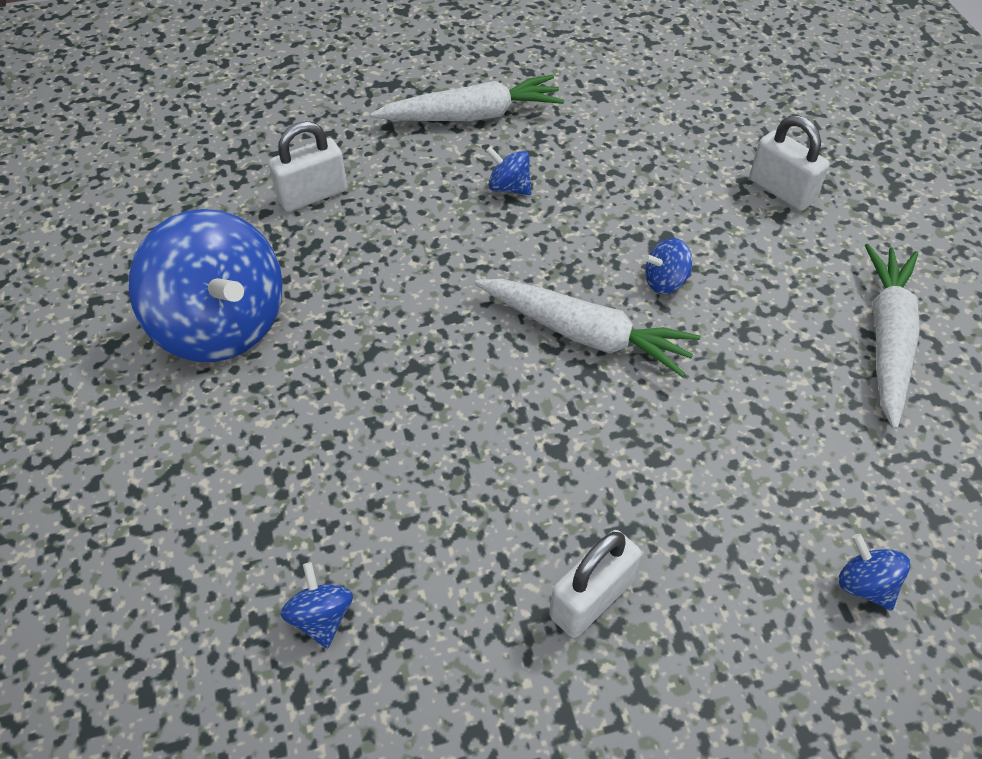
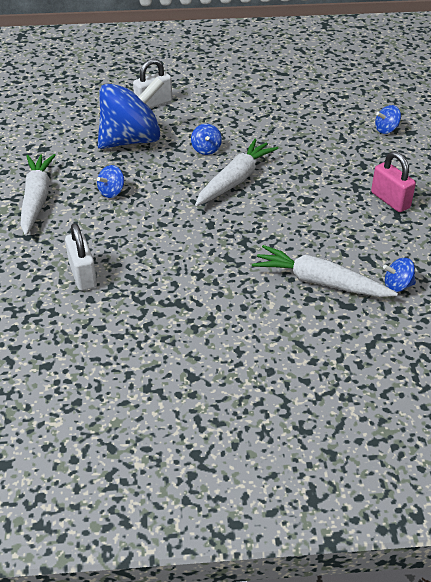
camera: 80 degrees left, 10 degrees down
blue spinning top [129,209,283,362] -> blue spinning top moved to [98,77,164,149]
white padlock [549,530,641,638] -> pink padlock [371,151,416,212]
white carrot [865,244,920,430] -> white carrot moved to [252,245,398,297]

